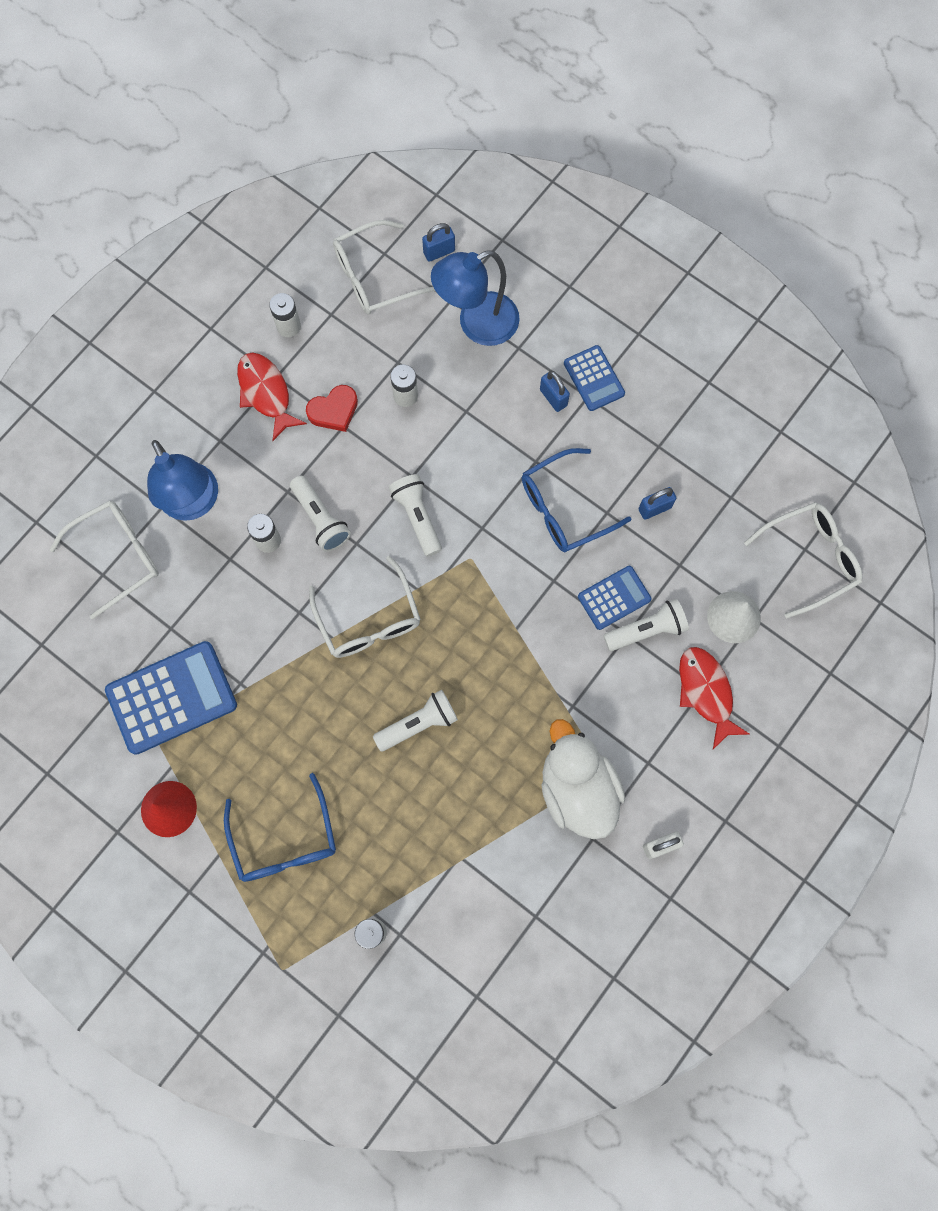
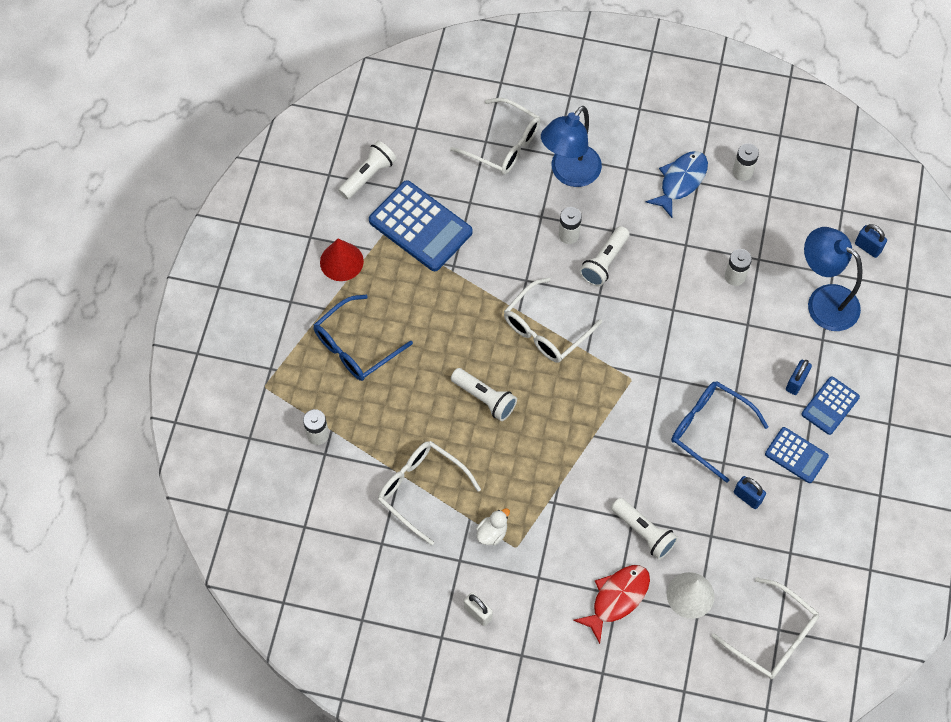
camera: 65 degrees right, 10 degrees down
red fish [237,352,307,441] -> blue fish [646,151,708,218]
red heart [306,385,358,432] -> none
white glasses [333,220,435,314] -> white glasses moved to [378,441,481,545]
white flashlight [389,474,442,557] -> white flashlight moved to [338,141,396,199]
white duck [541,719,625,839] -> white duck [476,508,510,545], size x0.43
blue calculator [578,566,651,630] -> blue calculator moved to [765,427,829,483]

